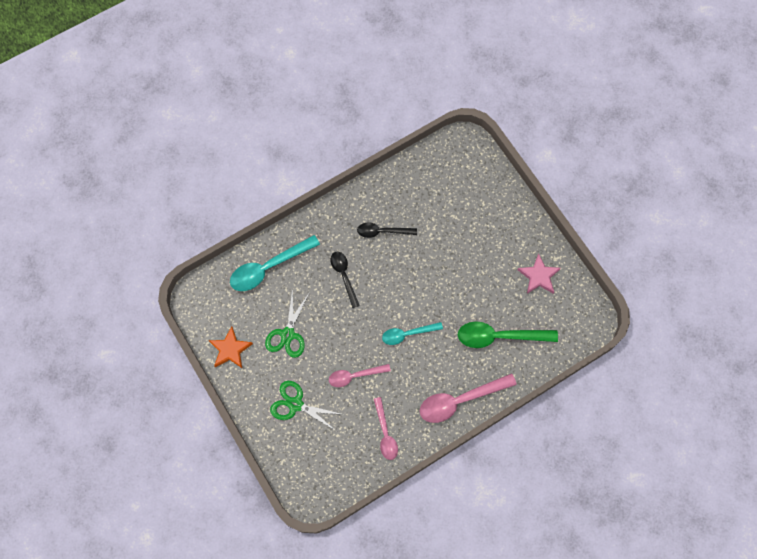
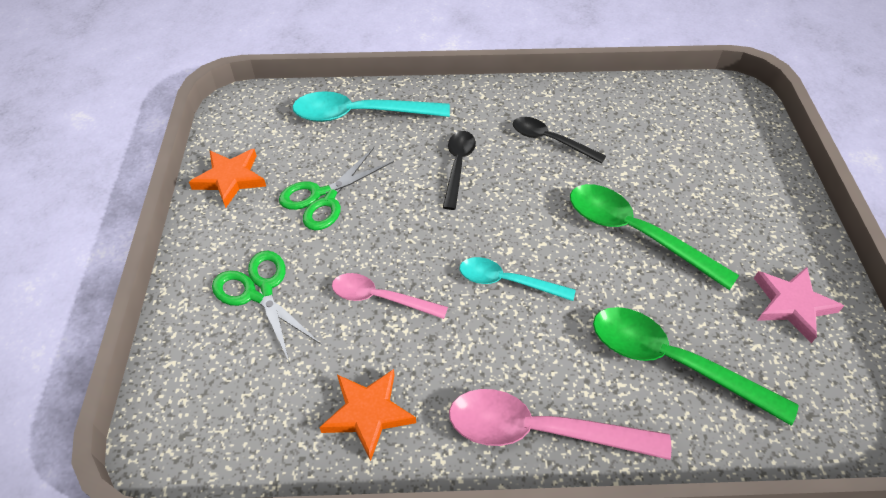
camera: 30 degrees right, 20 degrees down
pink spoon [374,397,398,460] -> orange star [319,369,416,461]
none -> green spoon [570,184,739,290]

